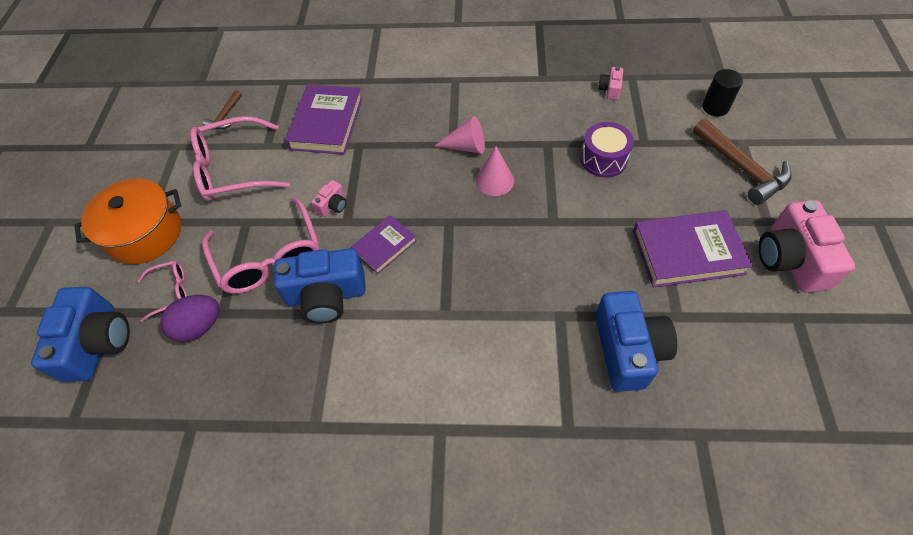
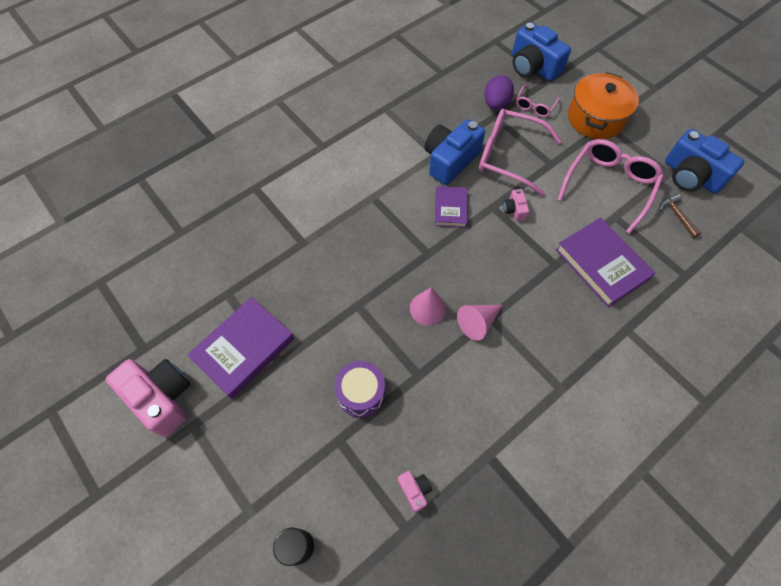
camera: 135 degrees right, 5 degrees up
blue camera [595,291,677,392] -> blue camera moved to [665,129,744,194]
brown hammer [693,119,792,205] -> none

